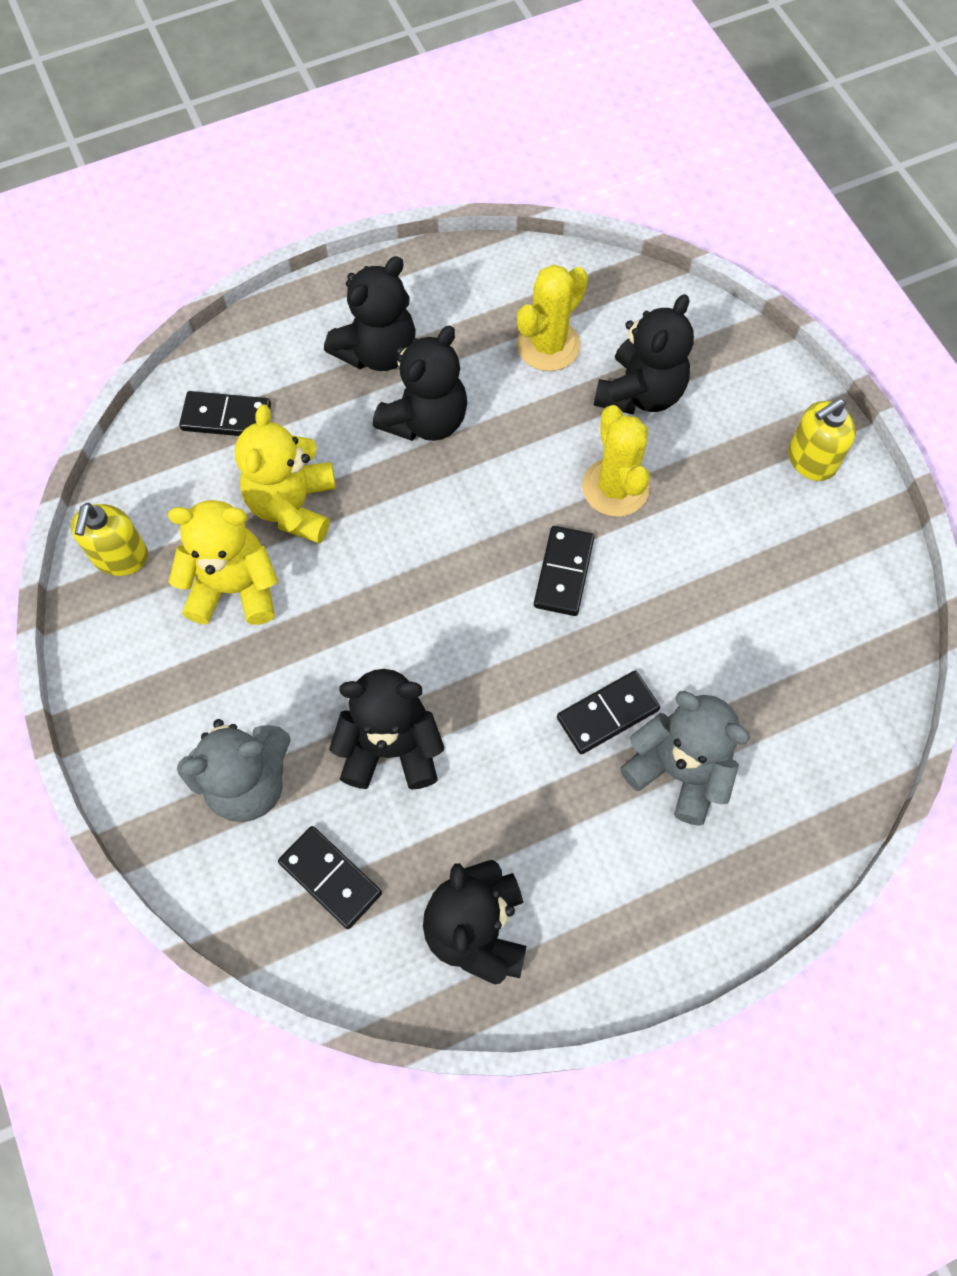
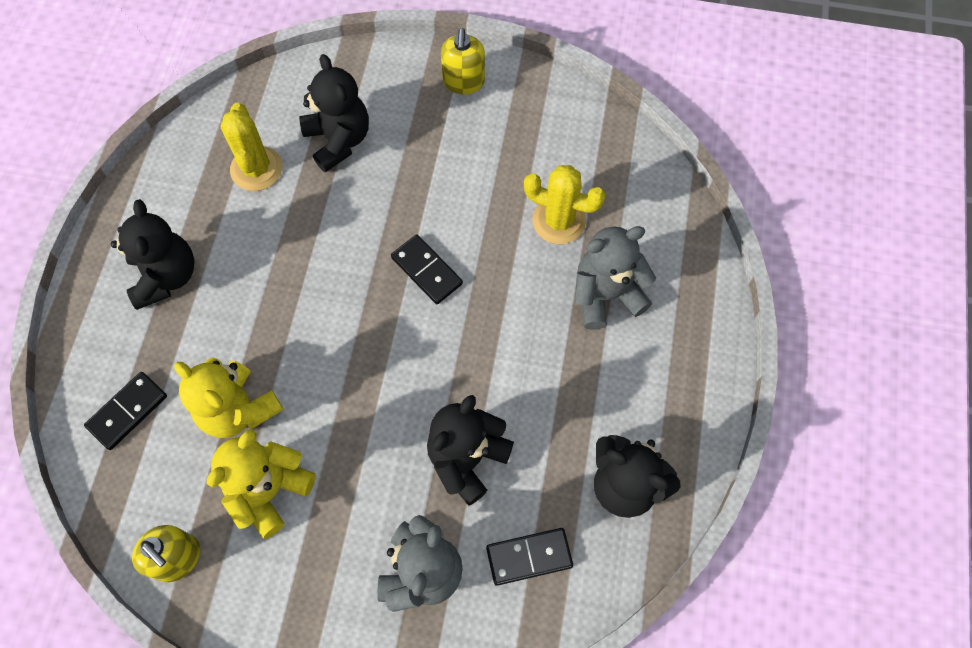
camera: 55 degrees left, 0 degrees up
black teddy bear [373,326,467,441] -> none
black domino [557,671,660,754] -> none
yellow cactus [582,405,650,517] -> yellow cactus moved to [524,165,606,244]

